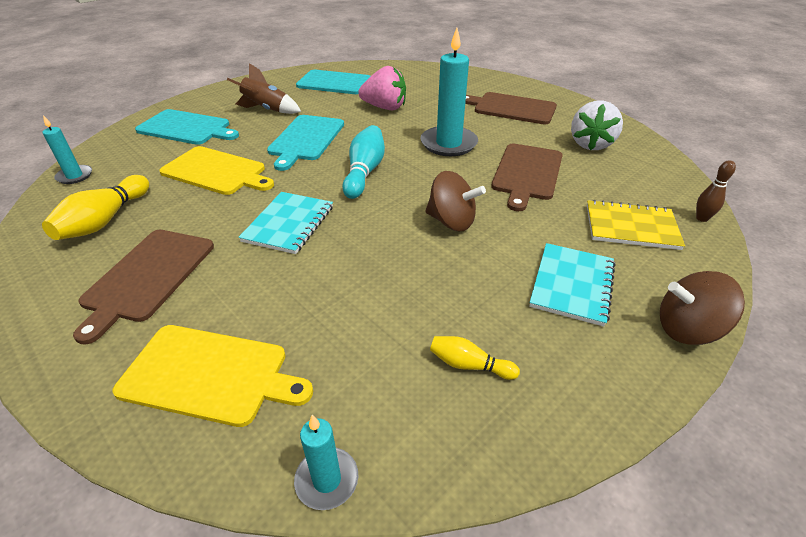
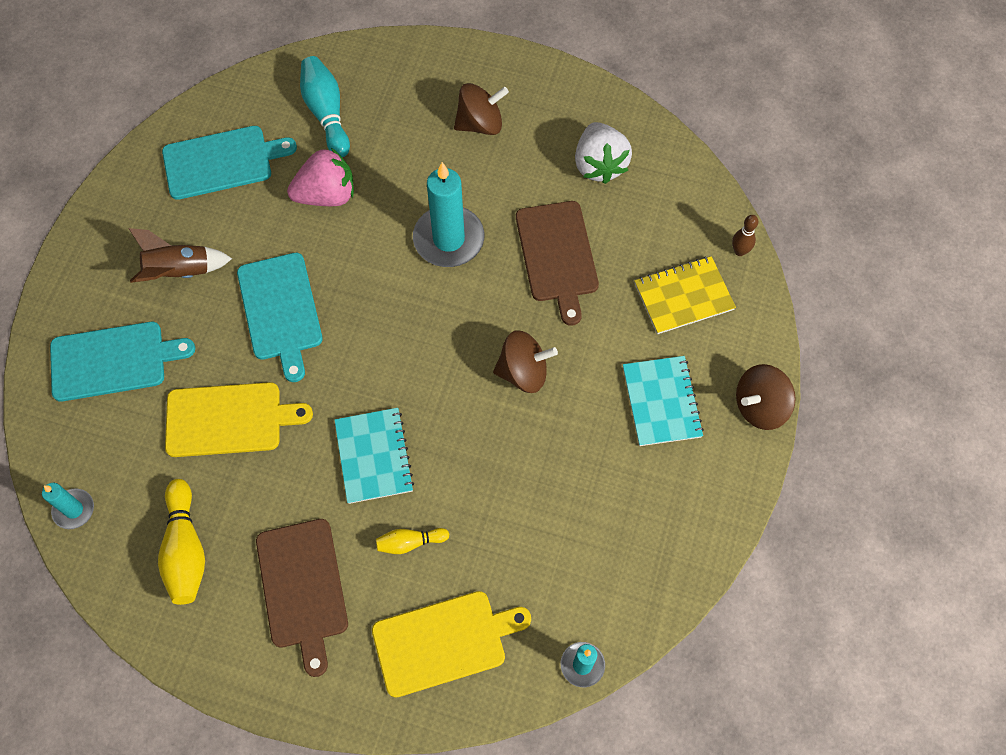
camera: 30 degrees left, 25 degrees up
turquoise bowling pin [342,125,385,199] -> turquoise bowling pin moved to [300,56,350,157]
yellow bowling pin [430,336,520,380] -> yellow bowling pin moved to [376,528,449,554]
brown cutting board [465,92,557,125] -> brown spinning top [454,83,509,135]

